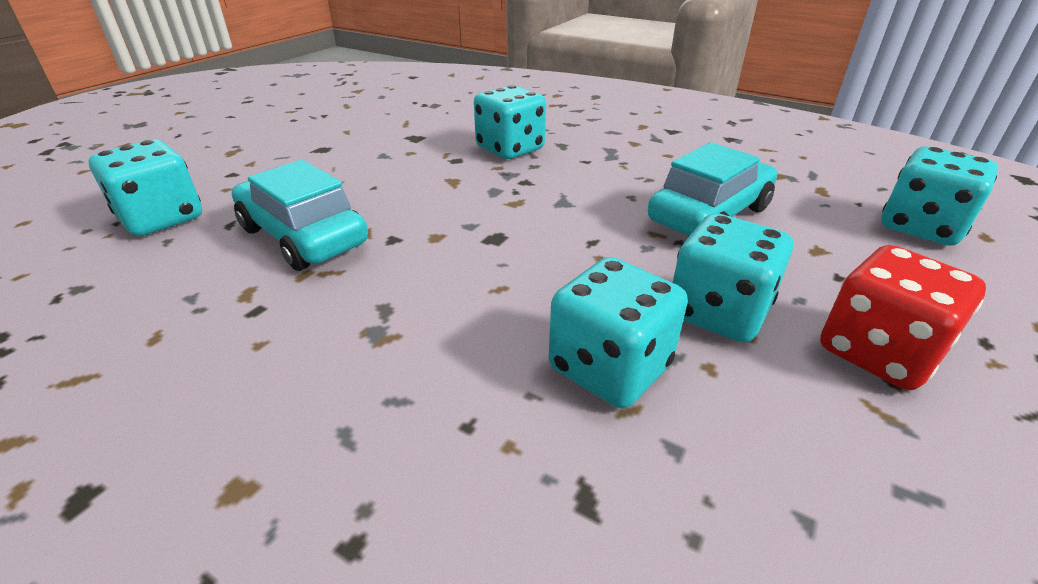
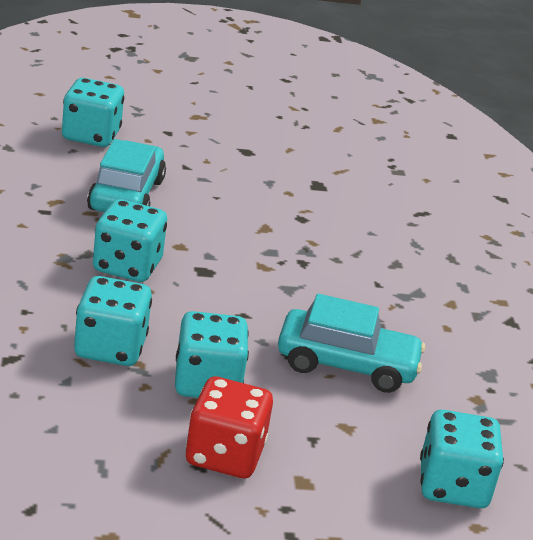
camera: 50 degrees right, 5 degrees down
turquoise dice [474,85,546,159] -> turquoise dice moved to [93,199,167,282]

